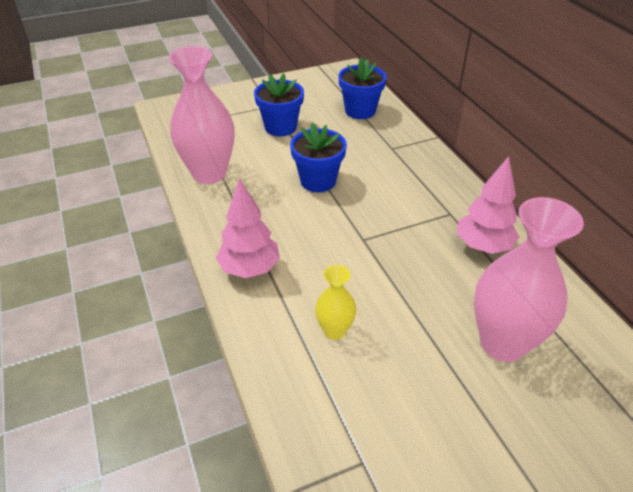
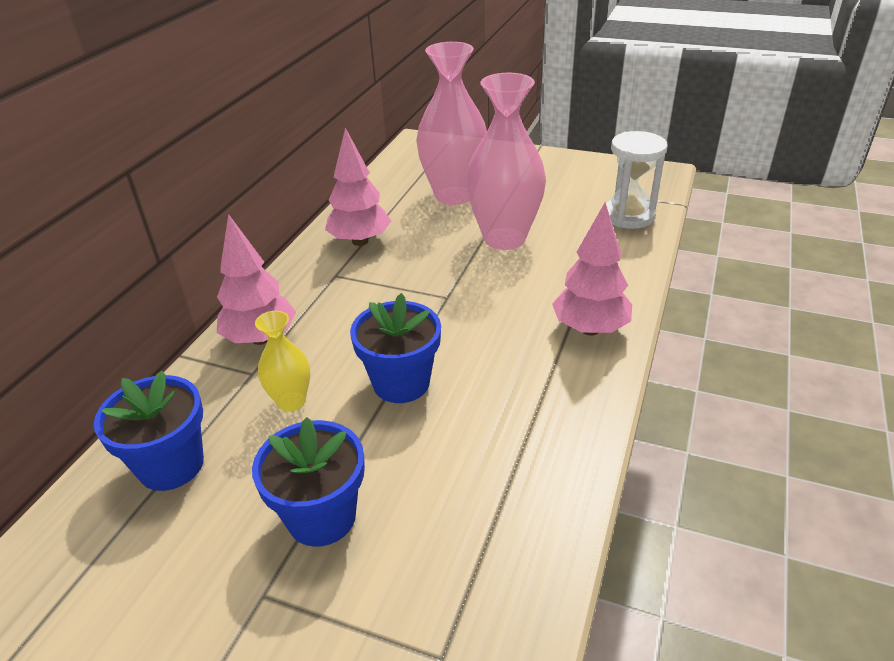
camera: 135 degrees left, 5 degrees down
pink vase [168,46,235,184] -> pink vase moved to [466,73,546,250]
yellow vase [315,265,356,340] -> yellow vase moved to [255,311,310,412]
none -> pink tree [217,214,296,345]
none -> white hourglass [606,131,668,229]

